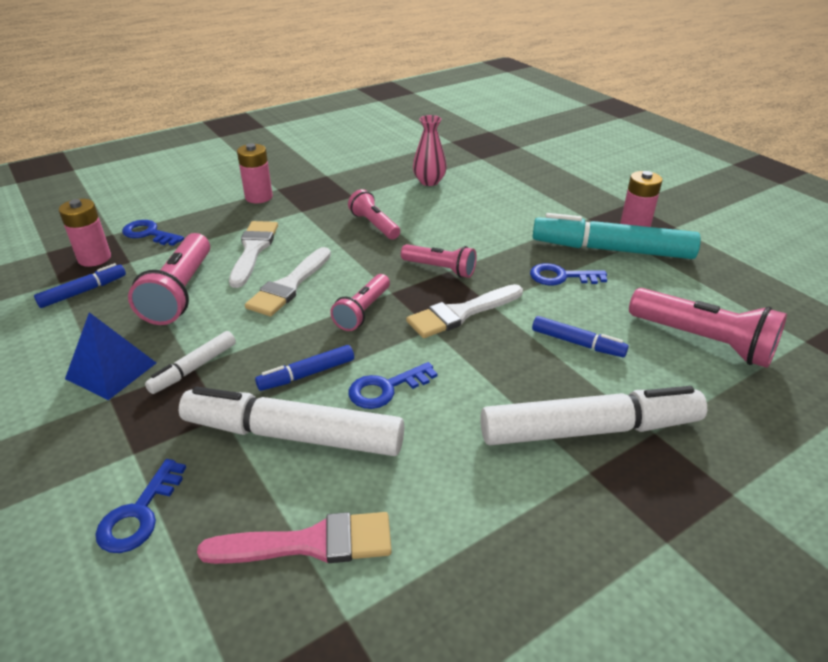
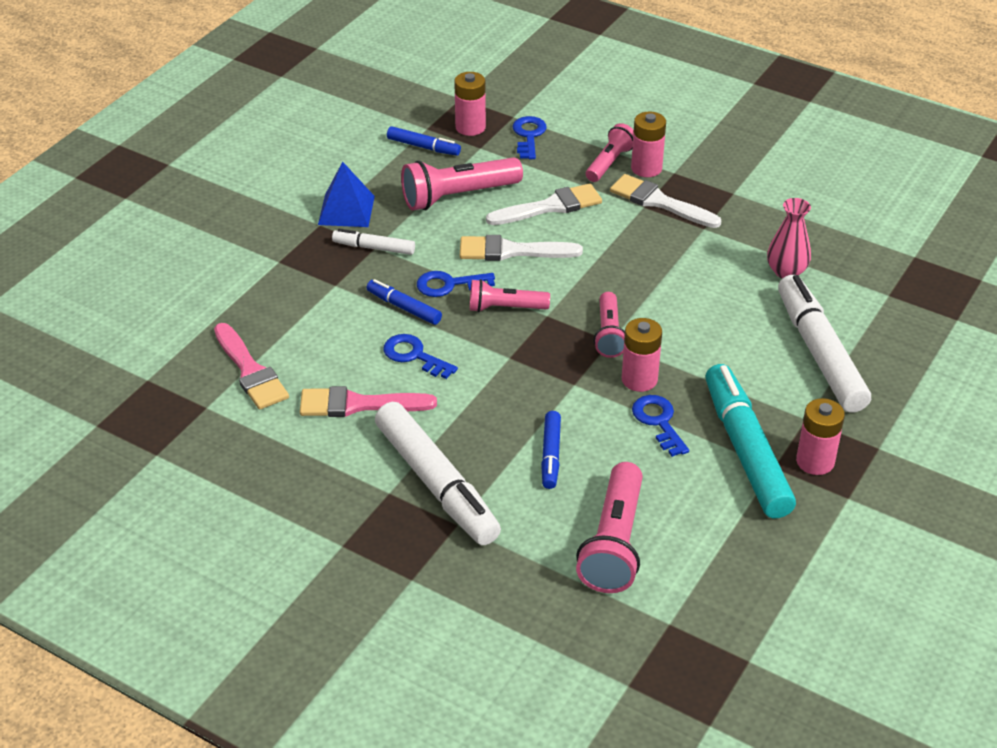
camera: 65 degrees right, 5 degrees up
blue key [95,459,186,553] -> blue key moved to [417,271,495,297]
white marker [179,387,404,456] -> white marker moved to [778,275,871,413]
pink flashlight [348,189,400,239] -> pink flashlight moved to [586,123,634,182]
white brush [406,284,523,338] -> white brush moved to [610,174,721,228]
none -> pink brush [300,386,437,417]
none -> pink battery [622,318,662,392]

